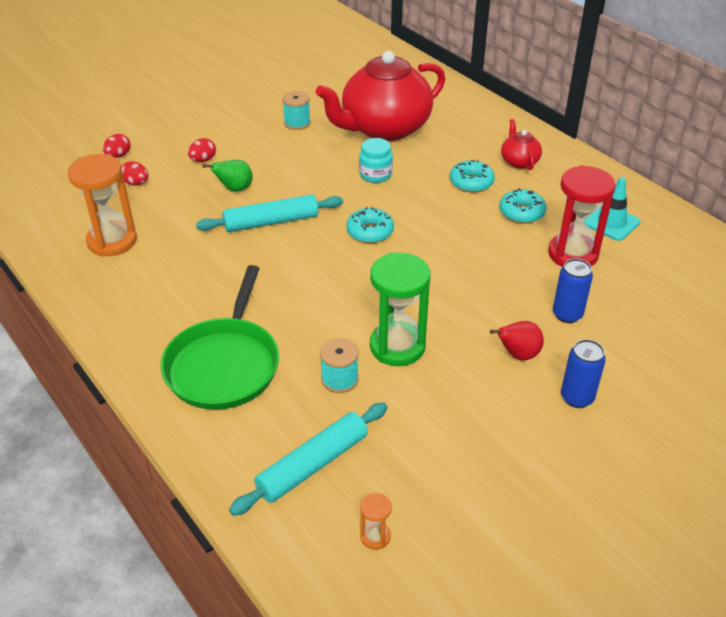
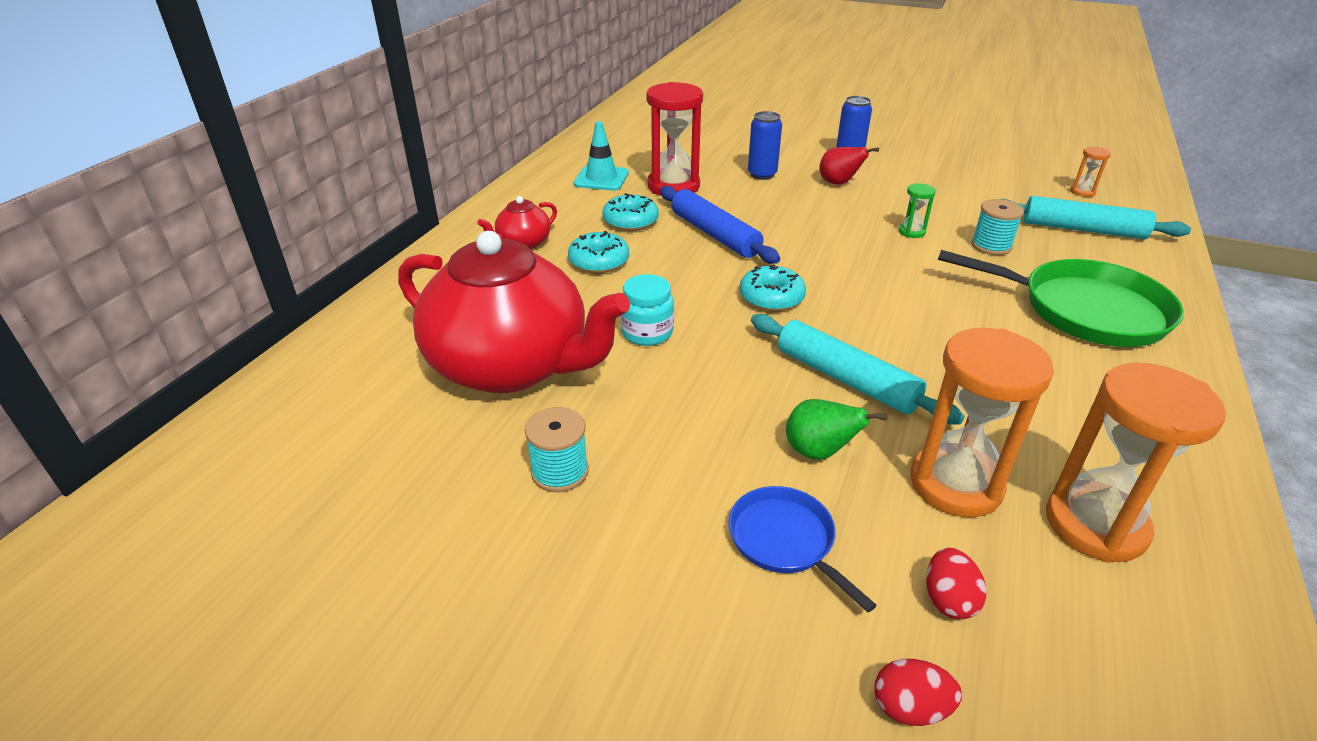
camera: 120 degrees left, 5 degrees down
green pan [161,265,279,410] -> green pan turned 45 degrees clockwise [938,250,1184,347]
red egg [188,138,216,162] -> blue pan [729,486,877,613]
green hourglass [370,253,430,366] -> green hourglass [899,183,936,238], size x0.45
none -> blue rolling pin [660,186,780,264]
none -> orange hourglass [910,328,1054,517]

